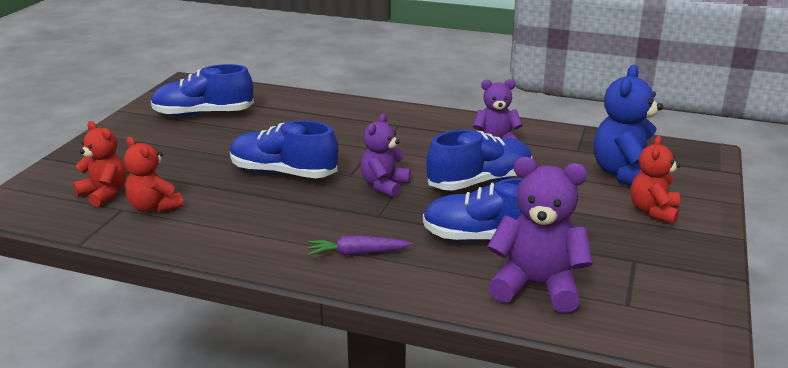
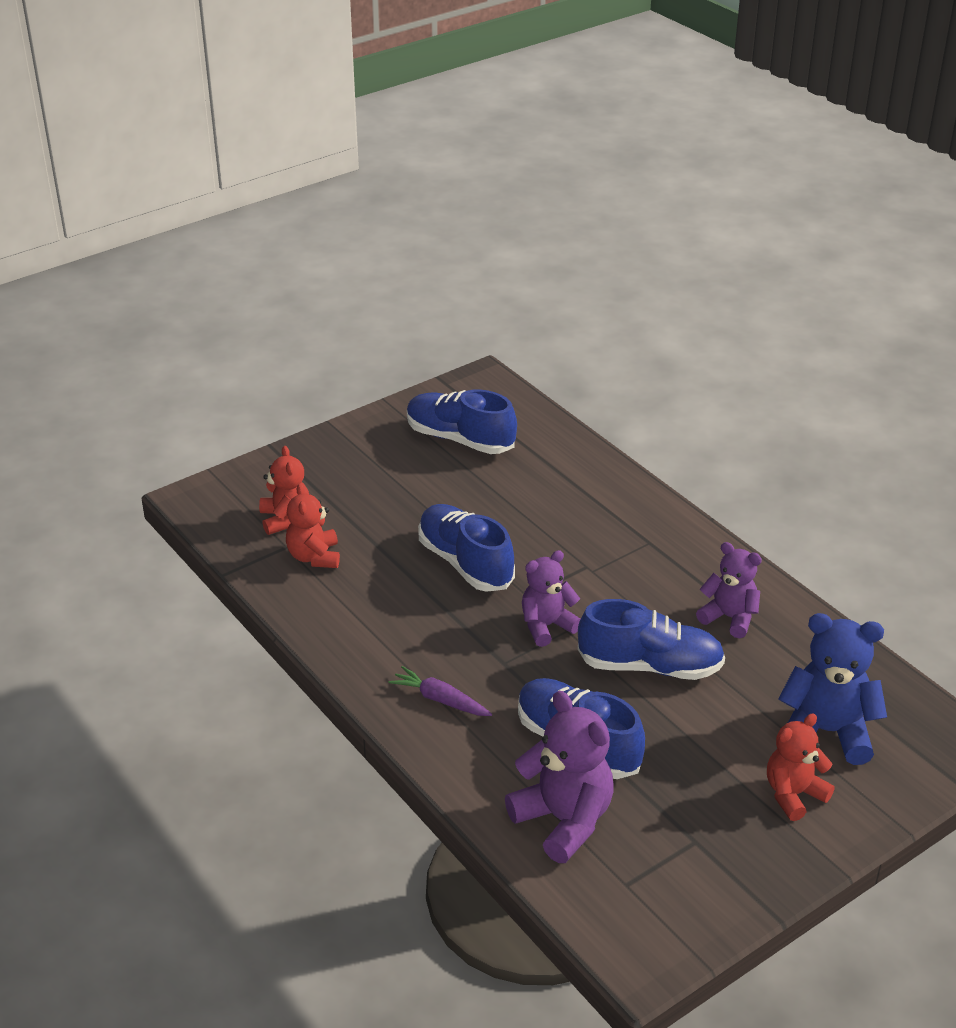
camera: 35 degrees right, 10 degrees up
blue teddy bear [594,65,663,186] -> blue teddy bear turned 45 degrees clockwise [778,613,887,765]

